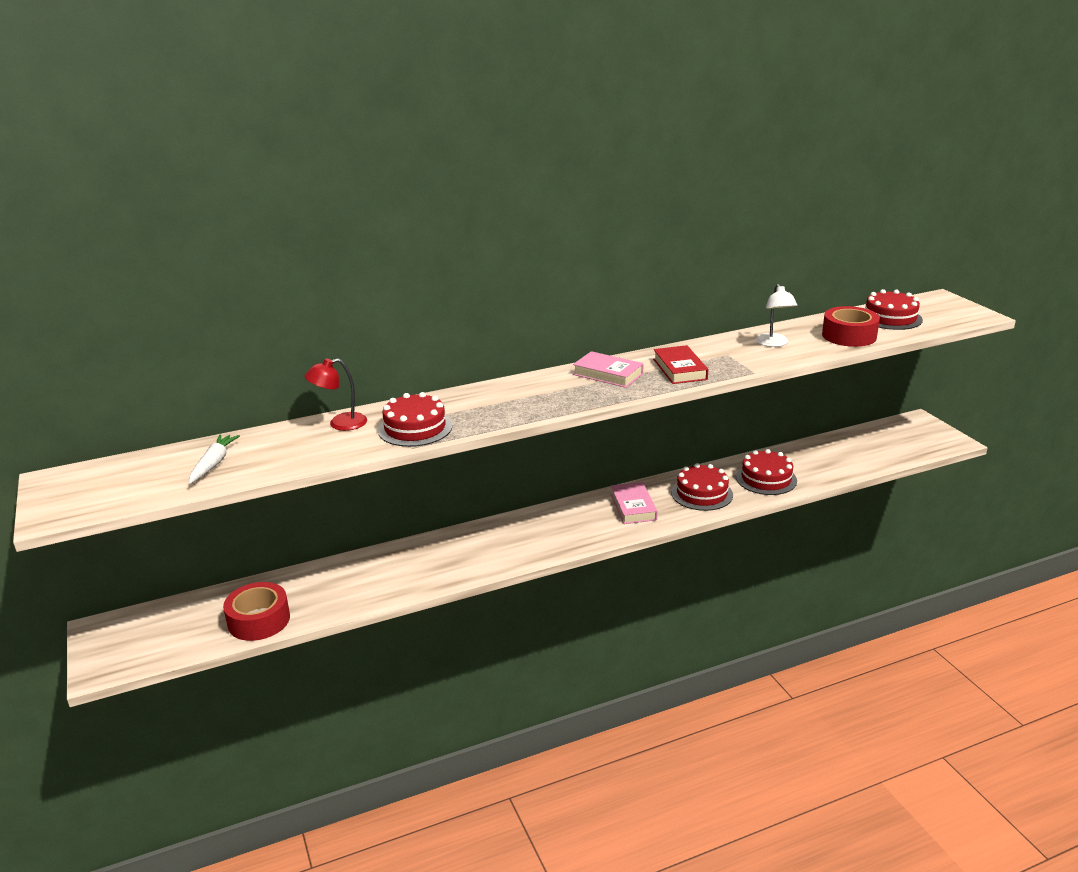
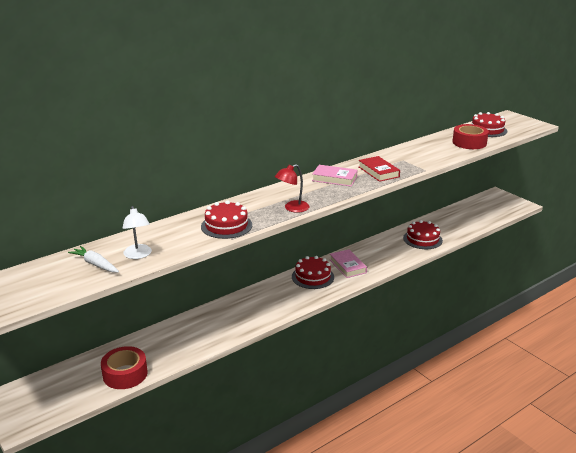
camera: 15 degrees left, 0 degrees up
white carrot [189,434,240,484] -> white carrot turned 45 degrees counterclockwise [68,246,119,273]
red lamp [305,358,367,431] -> red lamp moved to [275,164,309,213]
red cake [671,463,733,511] -> red cake moved to [292,256,334,289]
white lamp [756,284,797,347] -> white lamp moved to [122,206,152,259]

